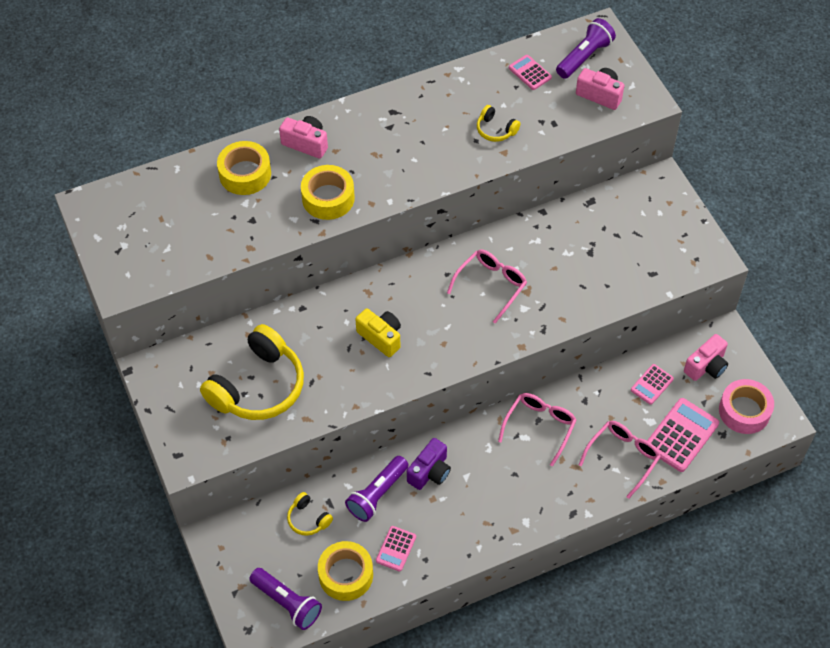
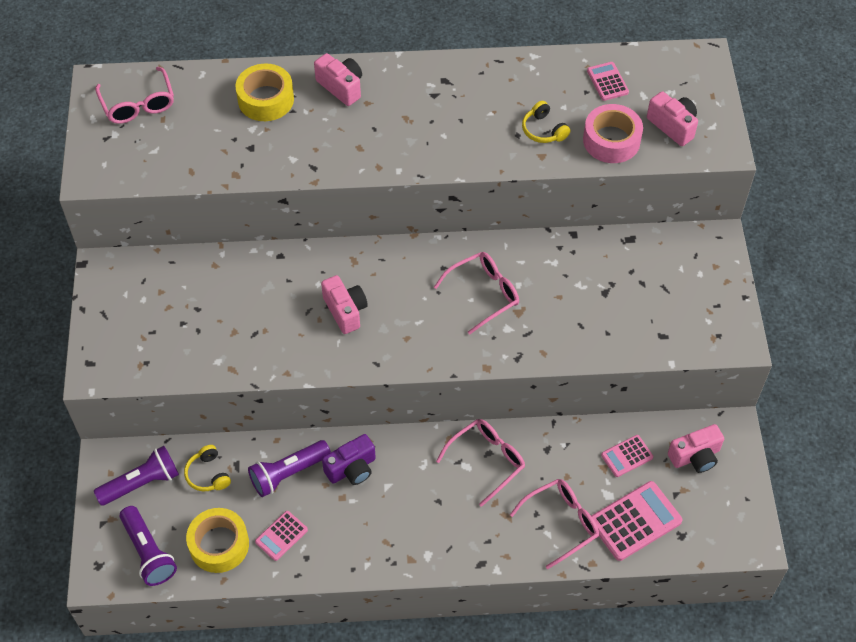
camera: 20 degrees right, 0 degrees up
yellow headphones [200,324,304,420] -> none
yellow tape [301,165,355,220] -> none
yellow camera [355,308,401,357] -> pink camera [321,275,368,334]
purple flashlight [556,18,616,79] -> purple flashlight moved to [94,446,179,506]
pink tape [719,379,774,434] -> pink tape moved to [583,104,643,163]
none -> pink glasses [95,67,174,124]

